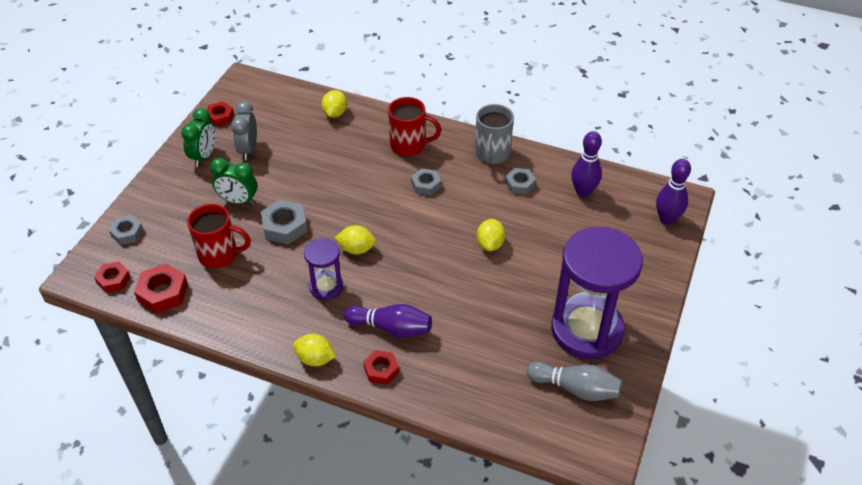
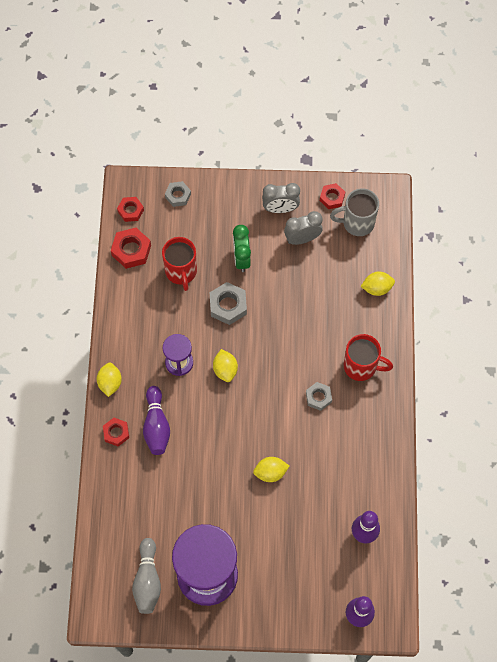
camera: 70 degrees right, 20 degrees up
green clock [181,108,216,167] -> grey clock [262,183,300,213]
red mug [388,97,441,156] -> red mug turned 60 degrees counterclockwise [344,334,393,381]
grey mug [475,104,514,164] -> grey mug moved to [330,188,379,236]
grey nut [505,168,536,195] -> none

